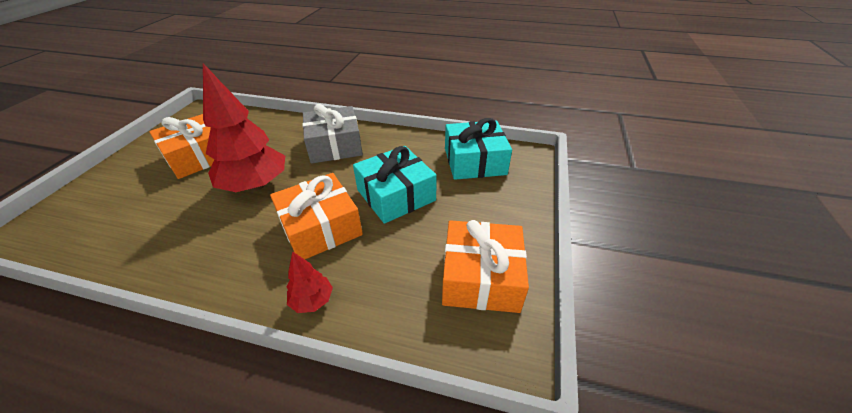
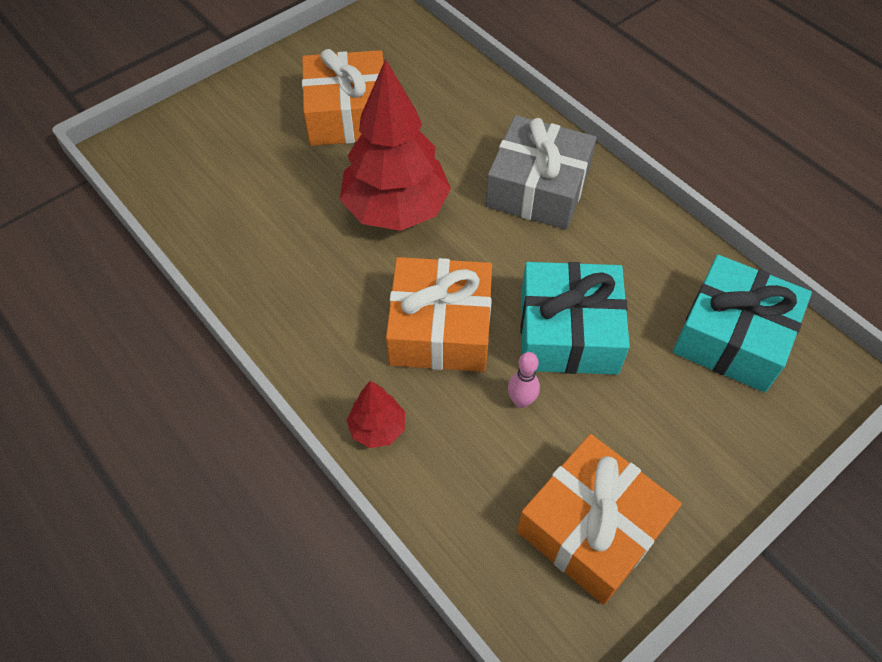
camera: 35 degrees right, 15 degrees up
none -> pink bowling pin [508,352,540,408]

